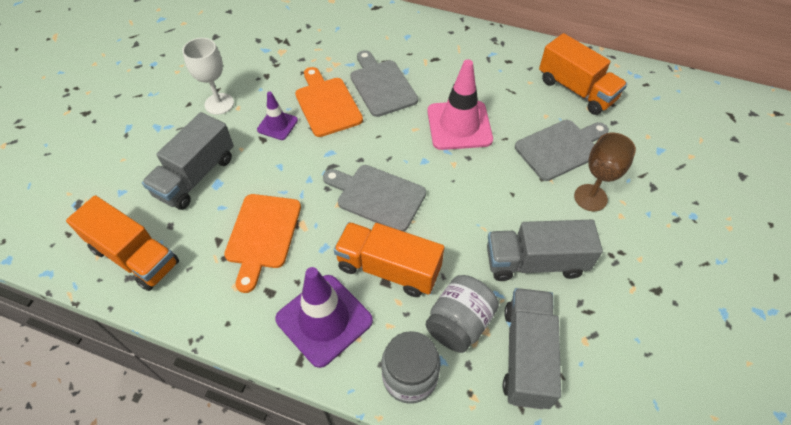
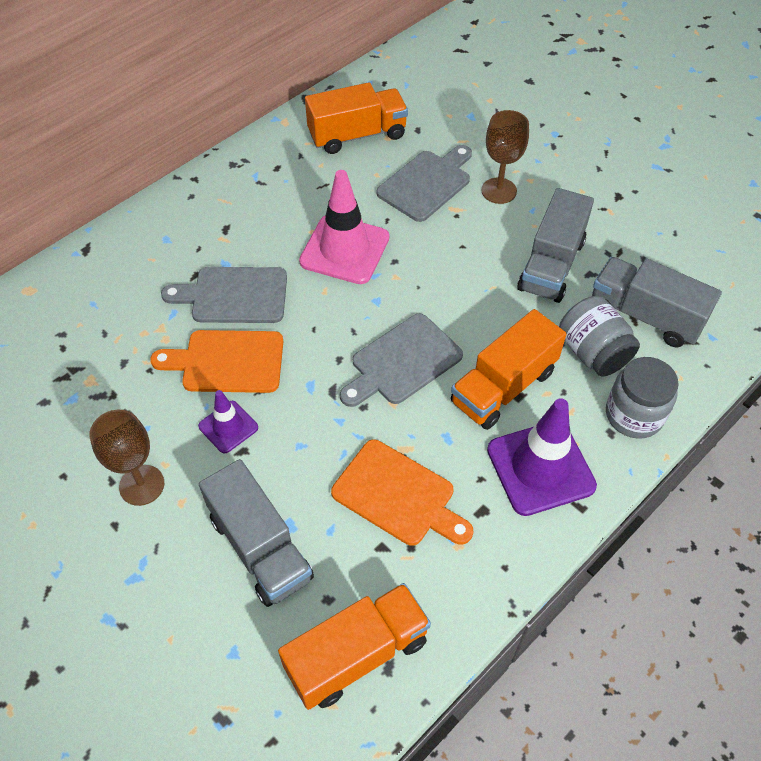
camera: 65 degrees left, 0 degrees up
white goblet [182,38,234,115] -> brown goblet [89,410,164,506]
grey cutting board [515,120,609,181] -> grey cutting board turned 45 degrees clockwise [377,145,472,222]

